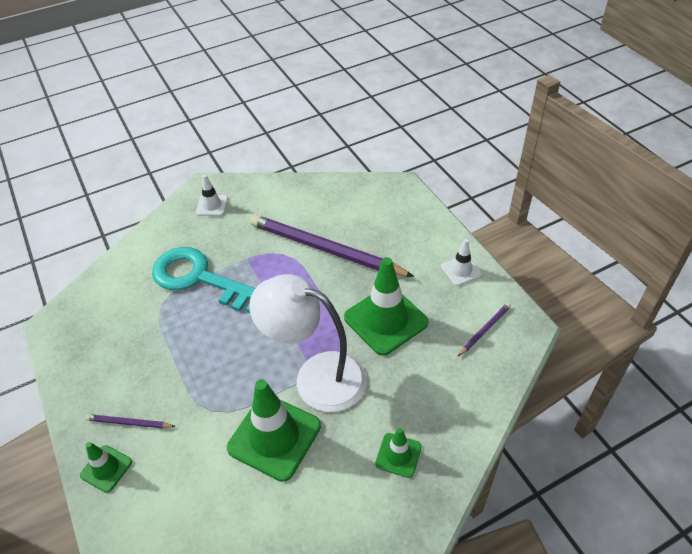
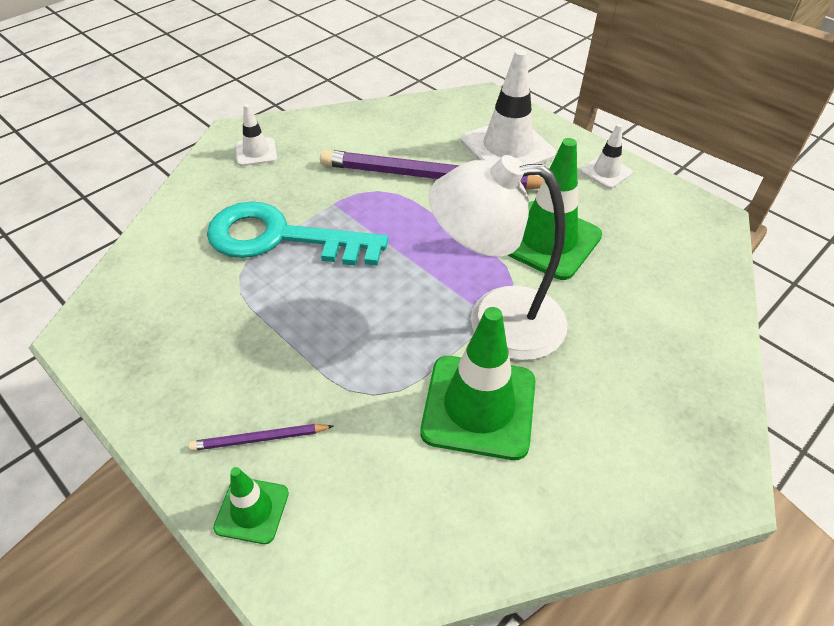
camera: 20 degrees left, 0 degrees up
green traffic cone [375,428,422,478] -> none
purple pencil [458,303,511,356] -> none
none -> white traffic cone [461,49,556,165]

